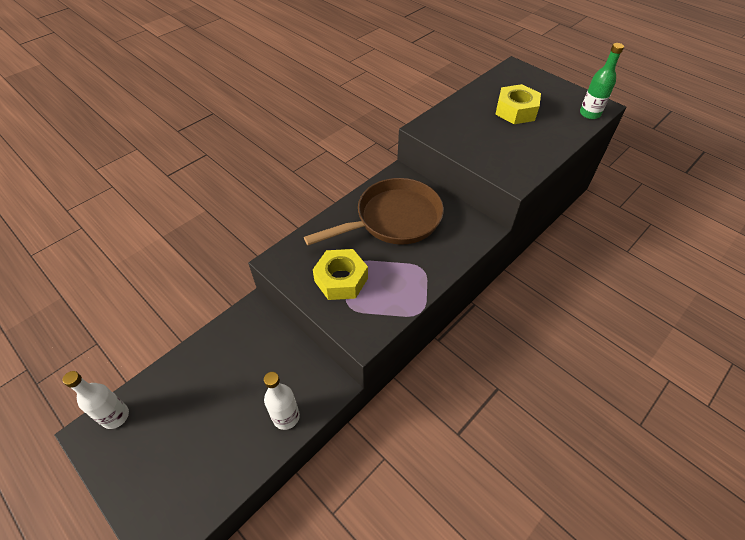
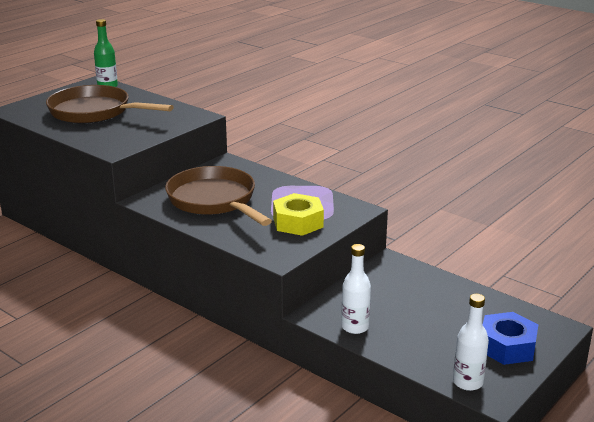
camera: 95 degrees left, 25 degrees down
white bottle [264,372,300,430] -> white bottle moved to [341,244,371,334]
yellow nut [495,84,541,124] -> brown pan [46,85,174,124]
none -> blue nut [482,312,538,365]

